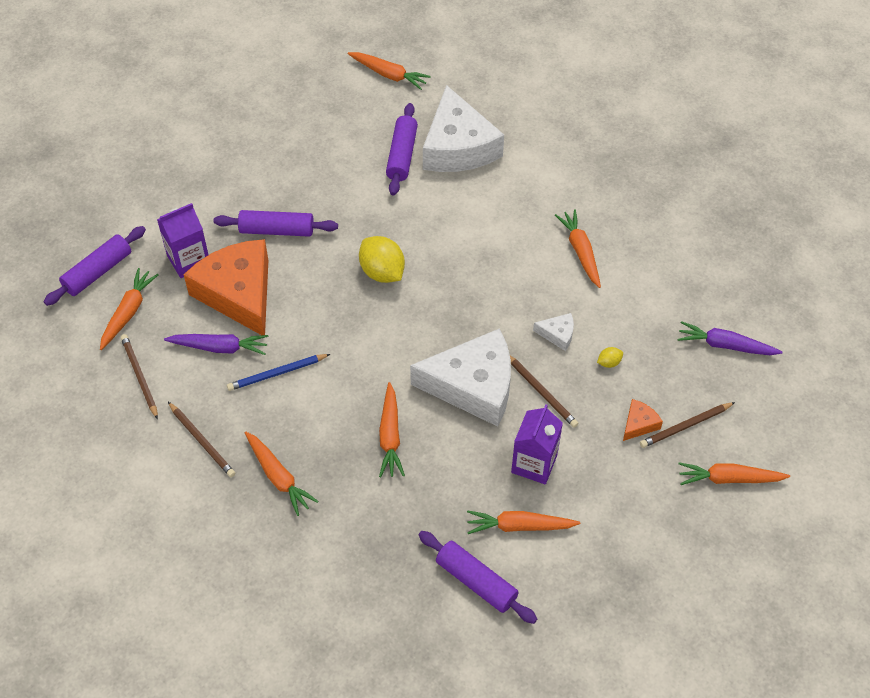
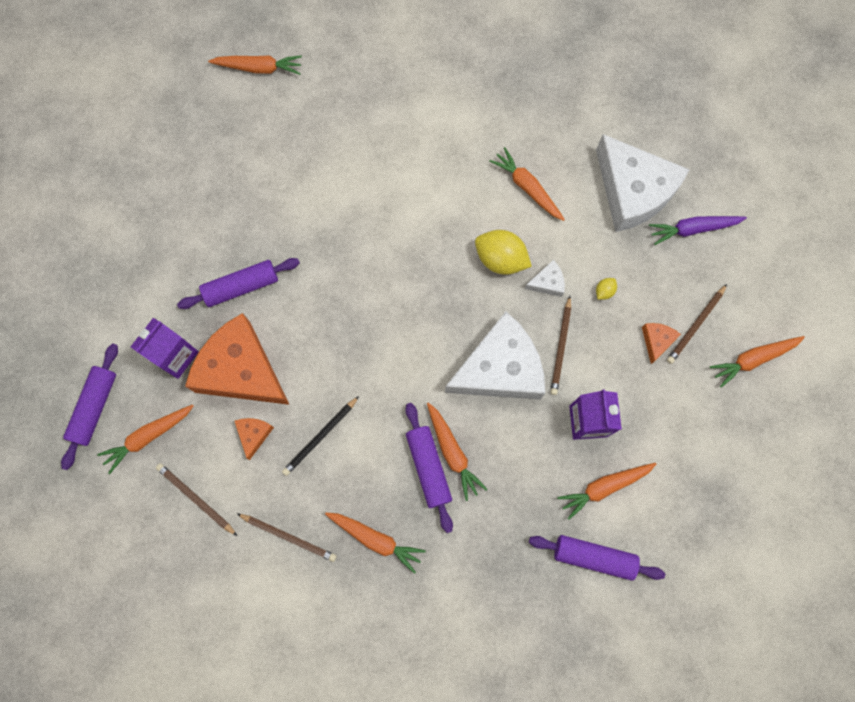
camera: 25 degrees left, 20 degrees up
orange carrot [100,268,159,350] -> orange carrot turned 120 degrees counterclockwise [97,405,194,474]
purple carrot [164,334,268,355] -> orange cheese [235,418,274,460]
blue pencil [227,354,330,391] -> black pencil [282,396,359,476]
yellow lemon [359,236,405,283] -> yellow lemon moved to [475,230,532,275]
purple rolling pin [386,103,418,196] -> purple rolling pin moved to [405,403,453,533]
white cheese [423,85,504,172] -> white cheese moved to [596,134,690,232]
brown pencil [510,356,579,428] -> brown pencil turned 75 degrees clockwise [550,296,571,395]

